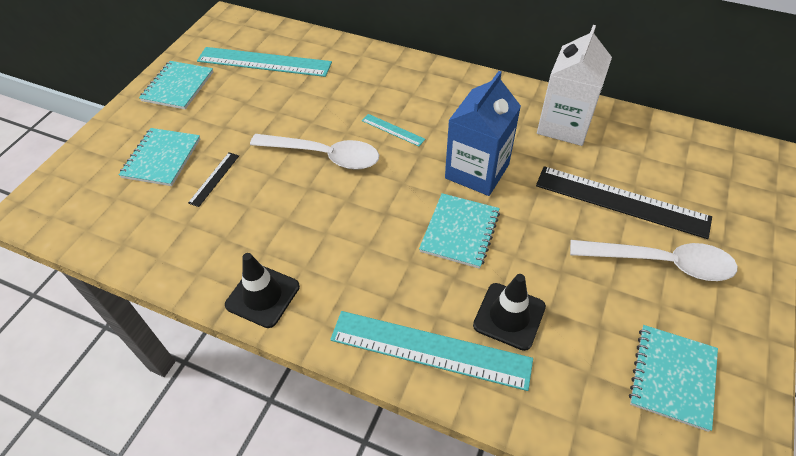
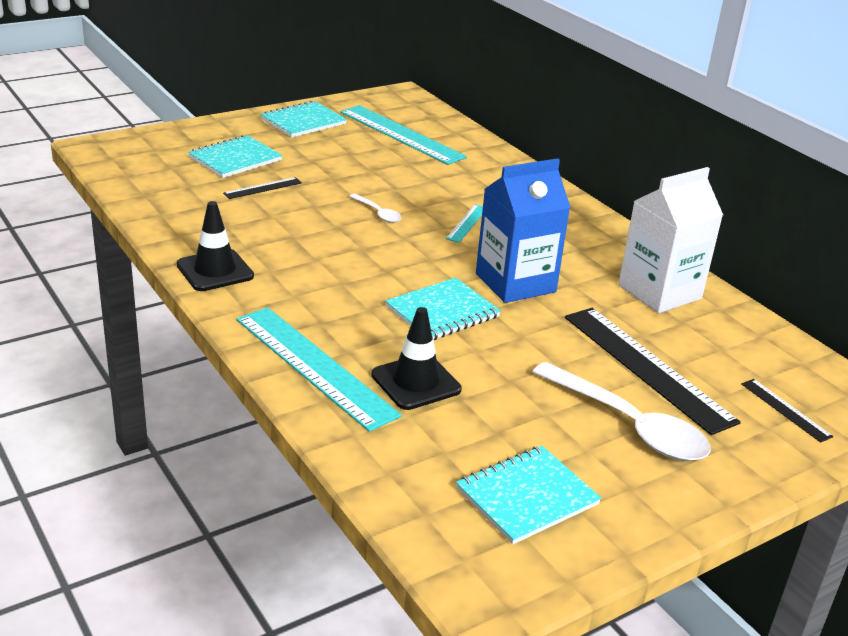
camera: 30 degrees right, 20 degrees down
white spoon [250,134,379,170] -> white spoon [349,194,402,223], size x0.48
turquoise ruler [362,114,425,146] -> turquoise ruler turned 45 degrees clockwise [446,204,483,243]
none -> black ruler [742,379,833,443]

